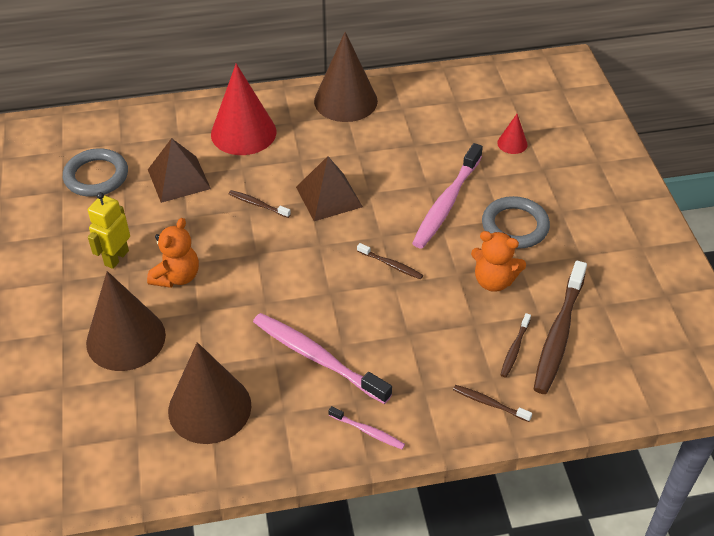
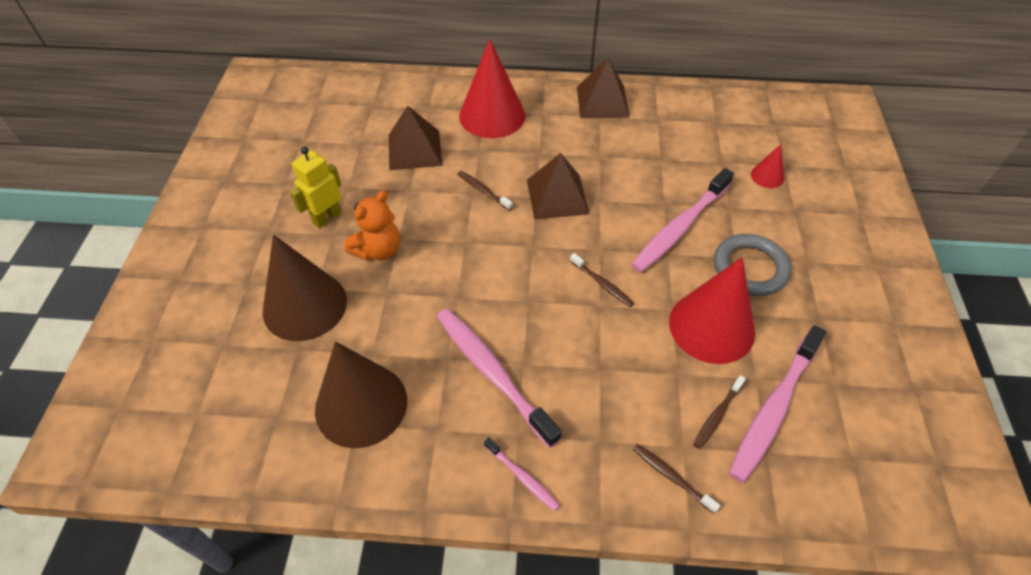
camera: 15 degrees right, 5 degrees up
grey ring [63,148,128,197] -> none
brown cone [314,32,378,122] -> brown pyramid [577,57,630,118]
orange teddy bear [471,231,526,292] -> red cone [669,257,755,364]
brown toothbrush [534,260,587,394] -> pink toothbrush [729,325,826,483]

